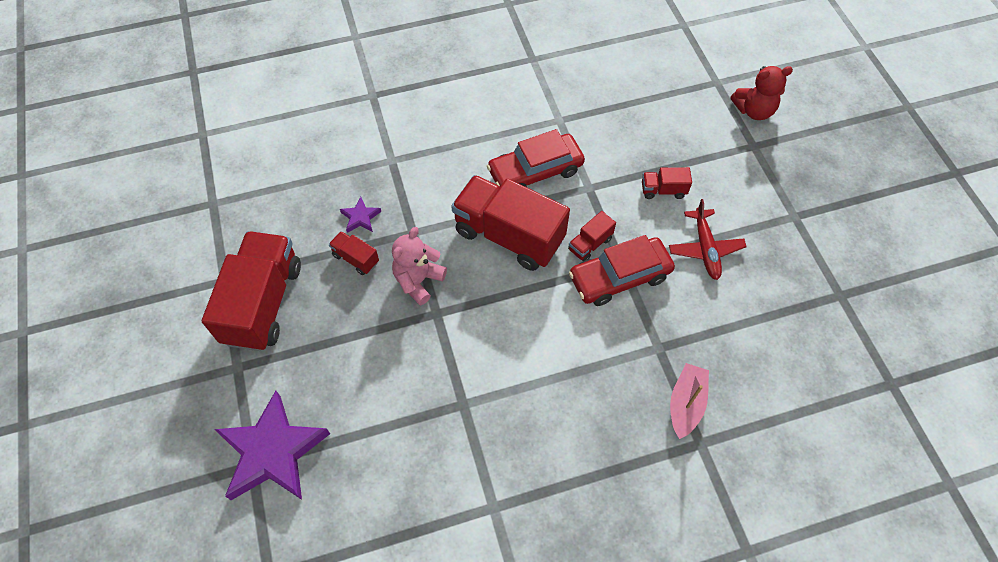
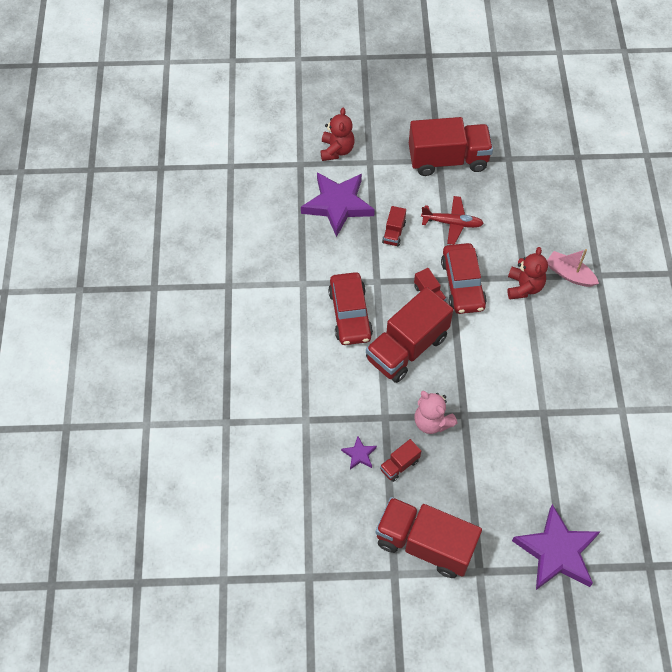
camera: 75 degrees left, 0 degrees up
none -> purple star [301,172,375,237]
none -> red truck [409,117,493,176]
none -> red teddy bear [507,247,548,299]

